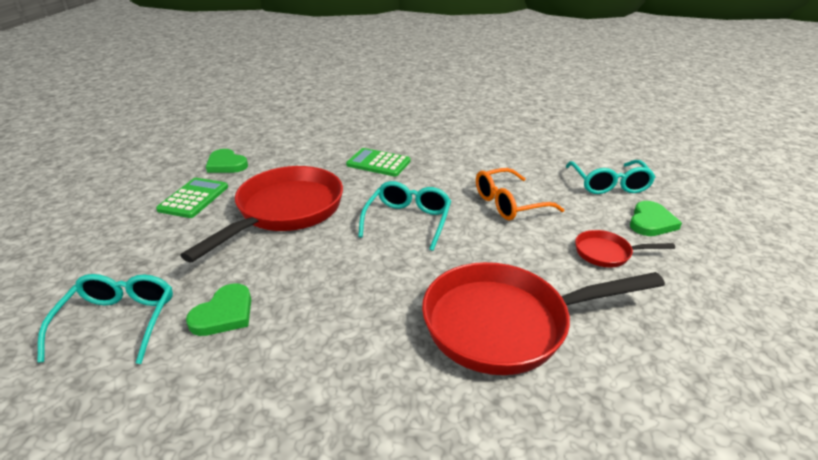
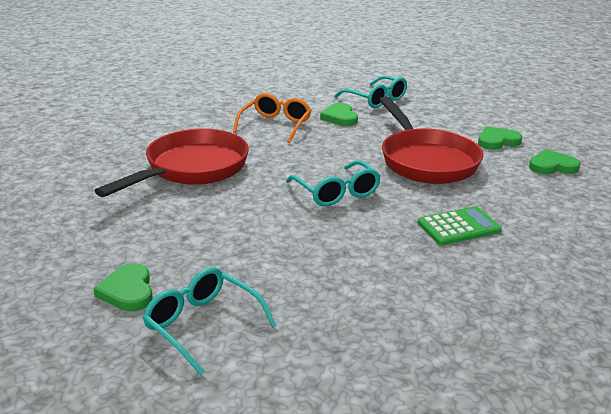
camera: 135 degrees right, 5 degrees down
green calculator [156,178,228,218] -> green heart [478,126,522,150]
orange glasses [476,168,565,220] -> orange glasses moved to [233,93,311,143]
red pan [575,230,675,268] -> none

